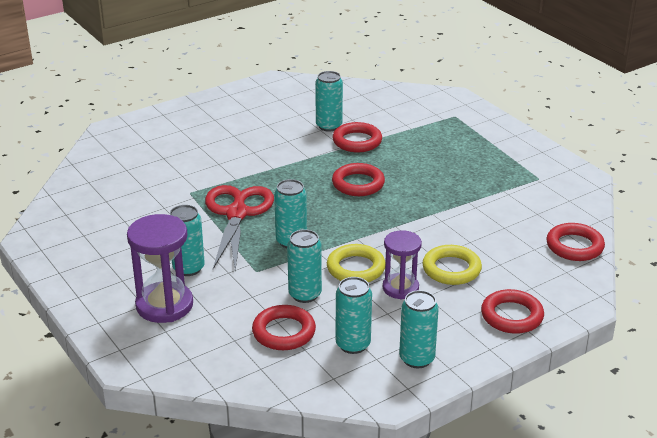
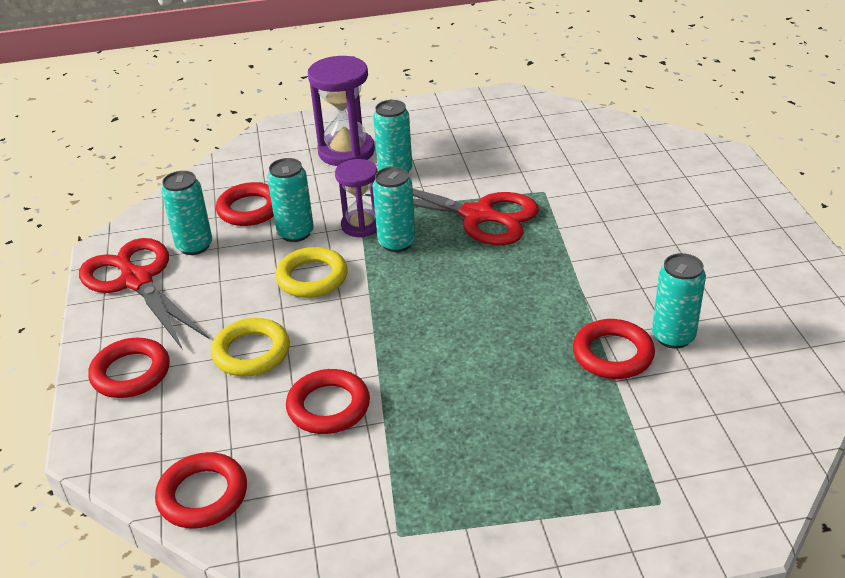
camera: 115 degrees right, 5 degrees up
red ring [332,163,385,196] -> red ring moved to [286,369,370,434]
purple hourglass [383,230,422,300] -> purple hourglass moved to [335,159,378,237]
turquoise can [399,290,439,368] -> red scissors [79,238,209,350]

